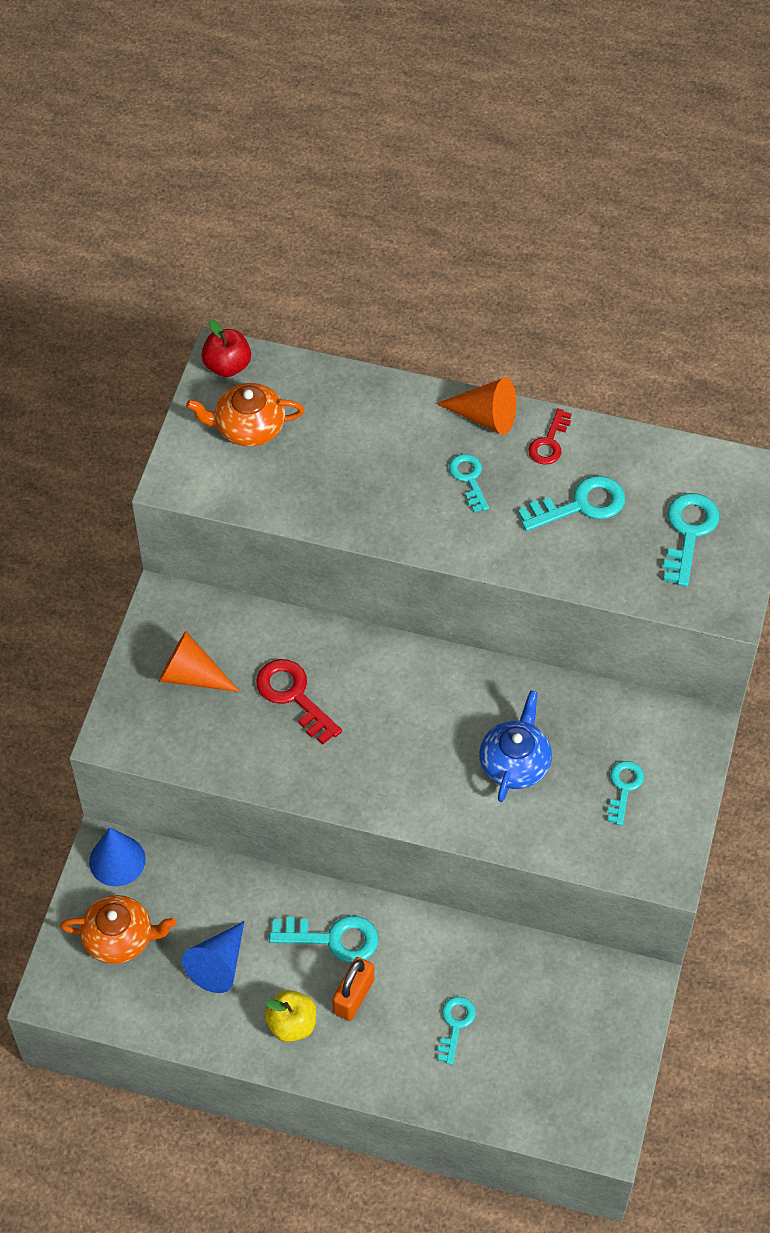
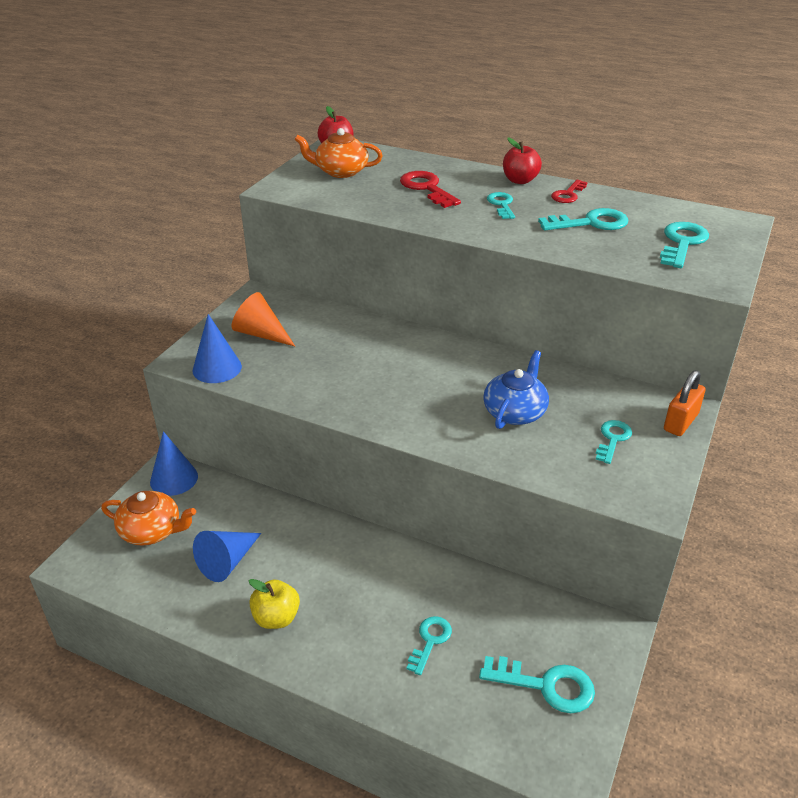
camera: 10 degrees right, 20 degrees down
red key [256,659,342,744] -> red key moved to [400,171,461,208]
turquoise key [269,916,379,963] -> turquoise key moved to [479,656,595,713]
orange padlock [332,957,374,1021] -> orange padlock moved to [664,370,706,436]
orange cone [436,378,516,435] -> red apple [503,137,542,184]
none -> blue cone [193,314,242,383]

